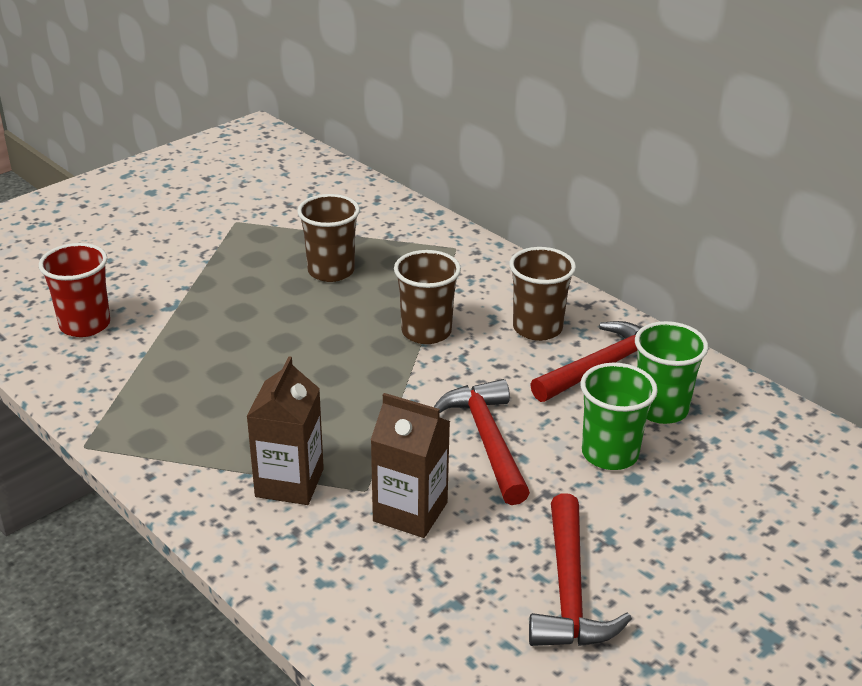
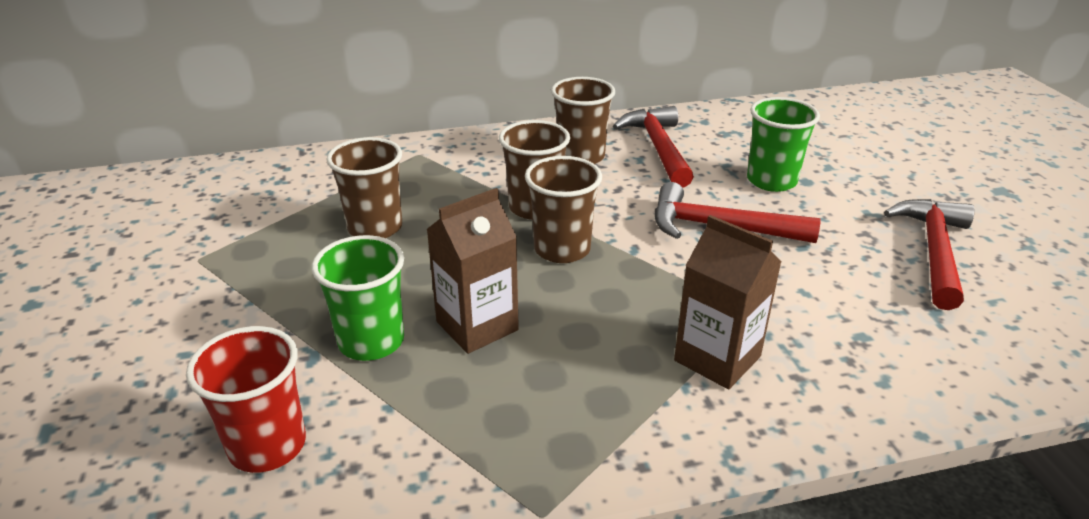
camera: 60 degrees left, 0 degrees up
brown carton [371,393,450,538] -> brown carton moved to [427,188,519,354]
red hammer [529,493,632,646] -> red hammer turned 105 degrees counterclockwise [884,199,975,310]
green cup [635,321,708,424] -> green cup moved to [312,235,404,361]
none -> brown cup [525,156,602,263]

